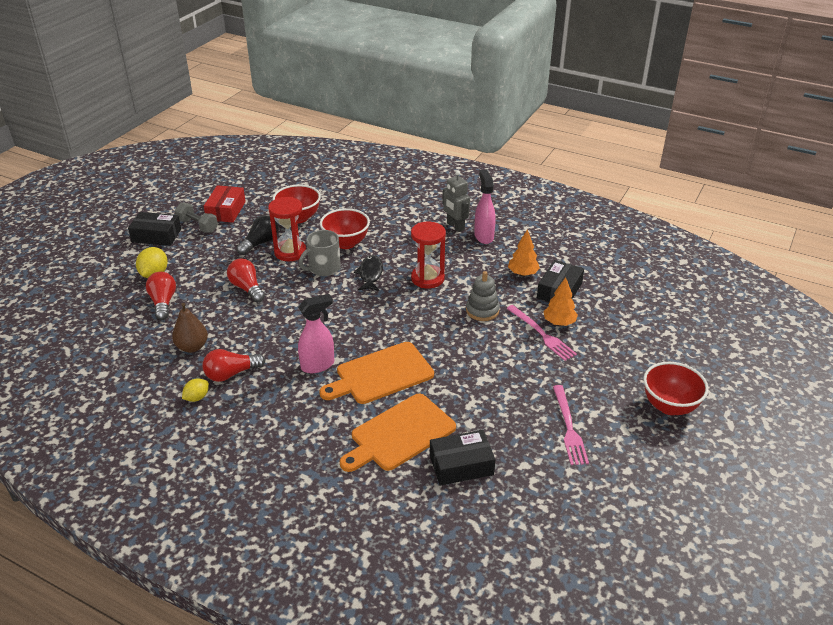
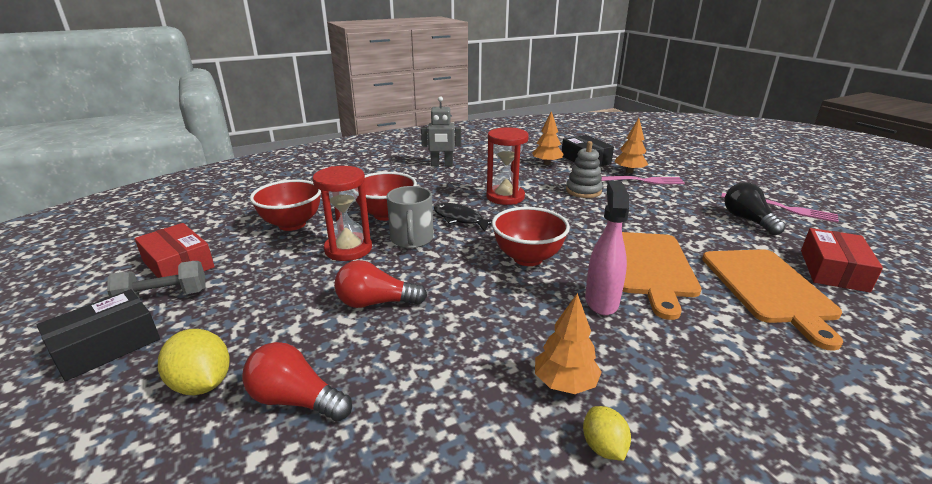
camera: 55 degrees left, 10 degrees down
brown pear [172,303,208,352] -> none
red light bulb [202,349,265,382] -> orange tree [535,293,602,394]
black light bulb [237,215,279,255] -> black light bulb moved to [725,182,786,235]
black box [430,430,495,486] -> red box [801,228,883,292]
pink spray bottle [474,170,496,244] -> none
red bowl [643,362,709,415] -> red bowl moved to [492,207,570,266]

